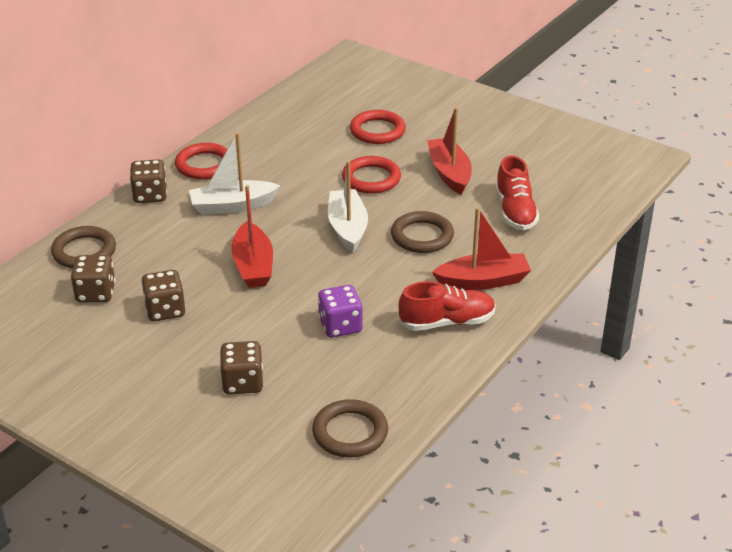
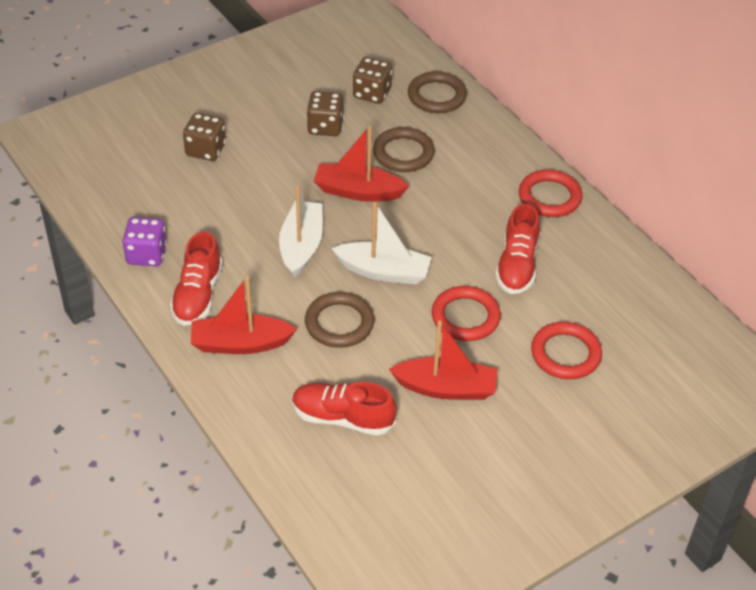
camera: 110 degrees right, 10 degrees up
brown dice [130,159,167,203] -> none
white boat [189,132,280,215] -> white boat moved to [279,186,323,278]
brown ring [312,399,388,457] -> brown ring moved to [373,127,435,172]
purple dice [318,285,363,338] -> purple dice moved to [122,217,167,266]
red boat [432,207,531,290] -> red boat turned 75 degrees clockwise [191,276,297,354]
none -> red shoe [496,204,540,294]

